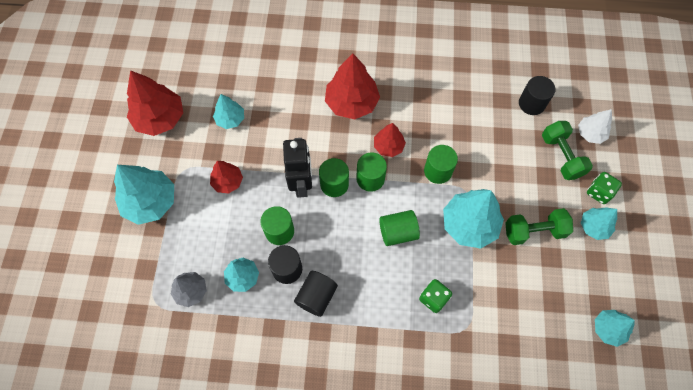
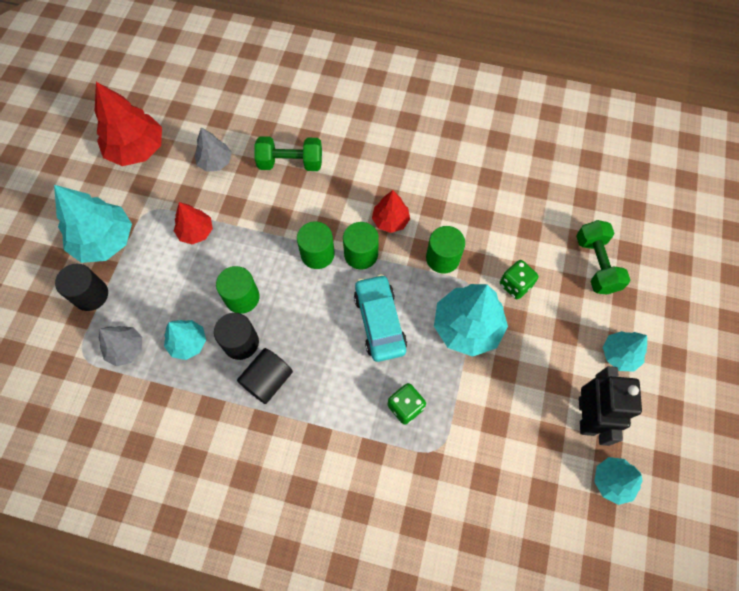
camera: 10 degrees right, 0 degrees up
turquoise tree [213,94,244,129] -> grey tree [195,127,232,172]
black robot [283,138,312,198] -> black robot moved to [579,366,642,446]
red tree [325,53,380,119] -> none
green cylinder [379,210,420,246] -> turquoise car [354,274,407,362]
green dumbbell [505,208,573,245] -> green dumbbell moved to [254,136,322,171]
black cylinder [519,76,555,115] -> black cylinder moved to [55,264,108,311]
white tree [578,109,612,144] -> none
green dice [587,172,622,204] -> green dice moved to [500,260,539,299]

